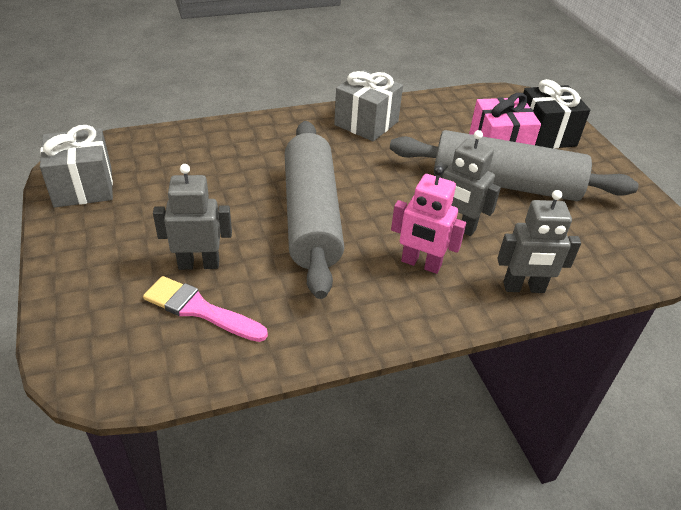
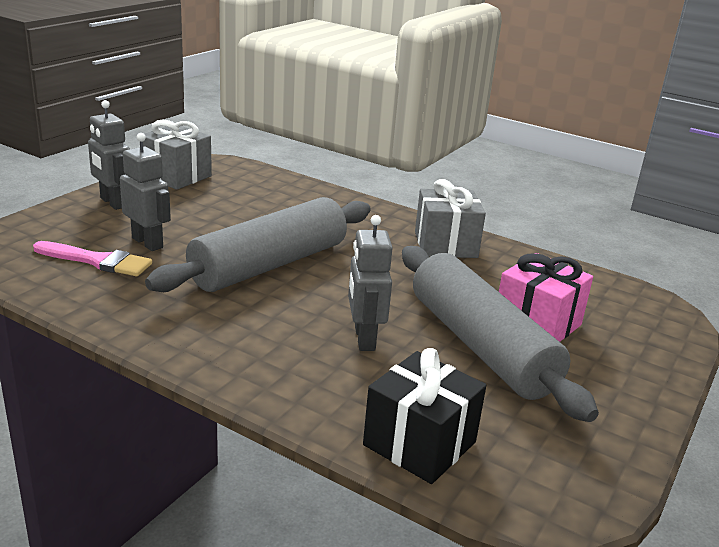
camera: 50 degrees right, 15 degrees down
pink brush [143,276,268,342] -> pink brush turned 120 degrees clockwise [33,241,152,276]
pink robot [391,166,466,274] -> none
grey robot [497,190,581,293] -> grey robot moved to [88,100,130,210]
black gift [524,79,590,149] -> black gift moved to [363,348,486,484]

